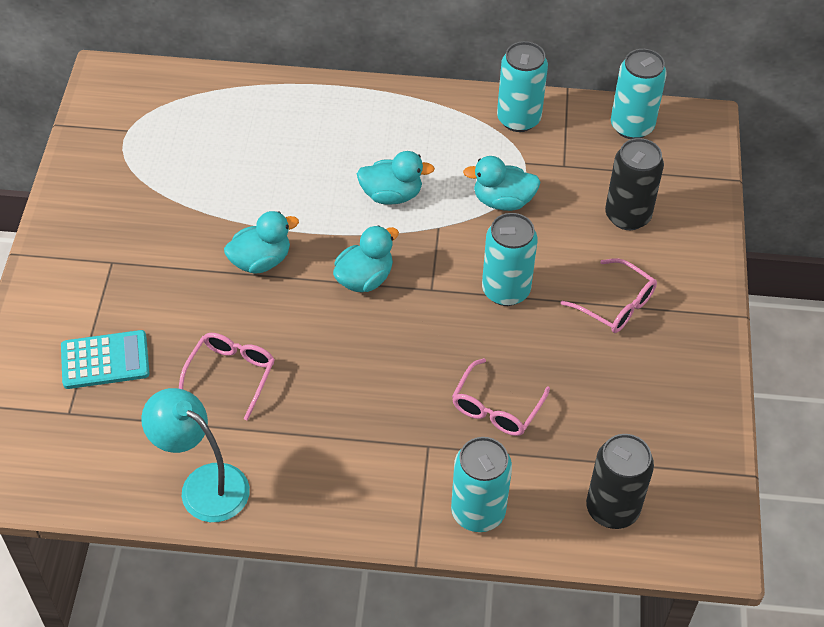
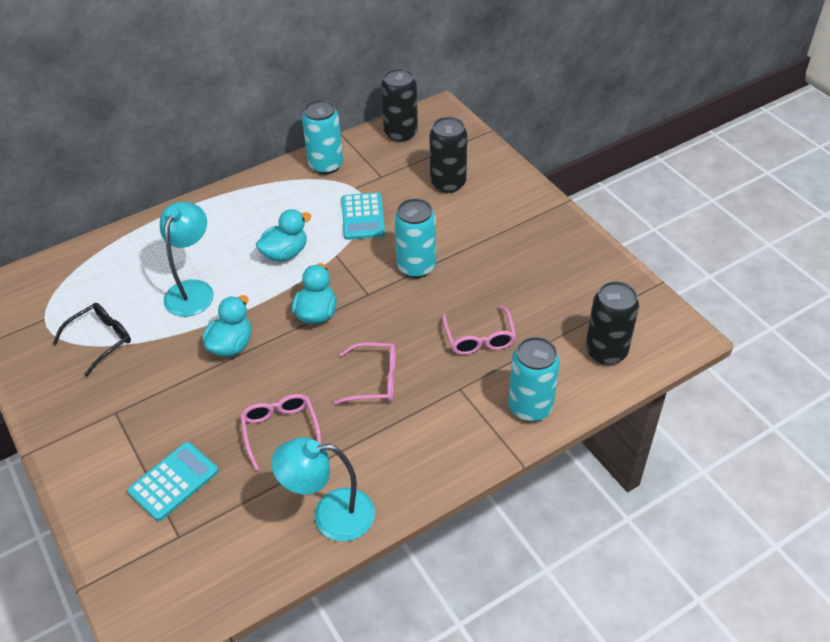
camera: 35 degrees left, 5 degrees down
turquoise duck [463,156,540,211] -> turquoise calculator [341,192,385,240]
pink glasses [561,258,657,333] -> pink glasses moved to [334,342,396,404]
turquoise can [611,49,667,139] -> black can [381,68,418,142]
none -> black glasses [53,303,131,377]
none -> turquoise lamp [160,202,214,317]

